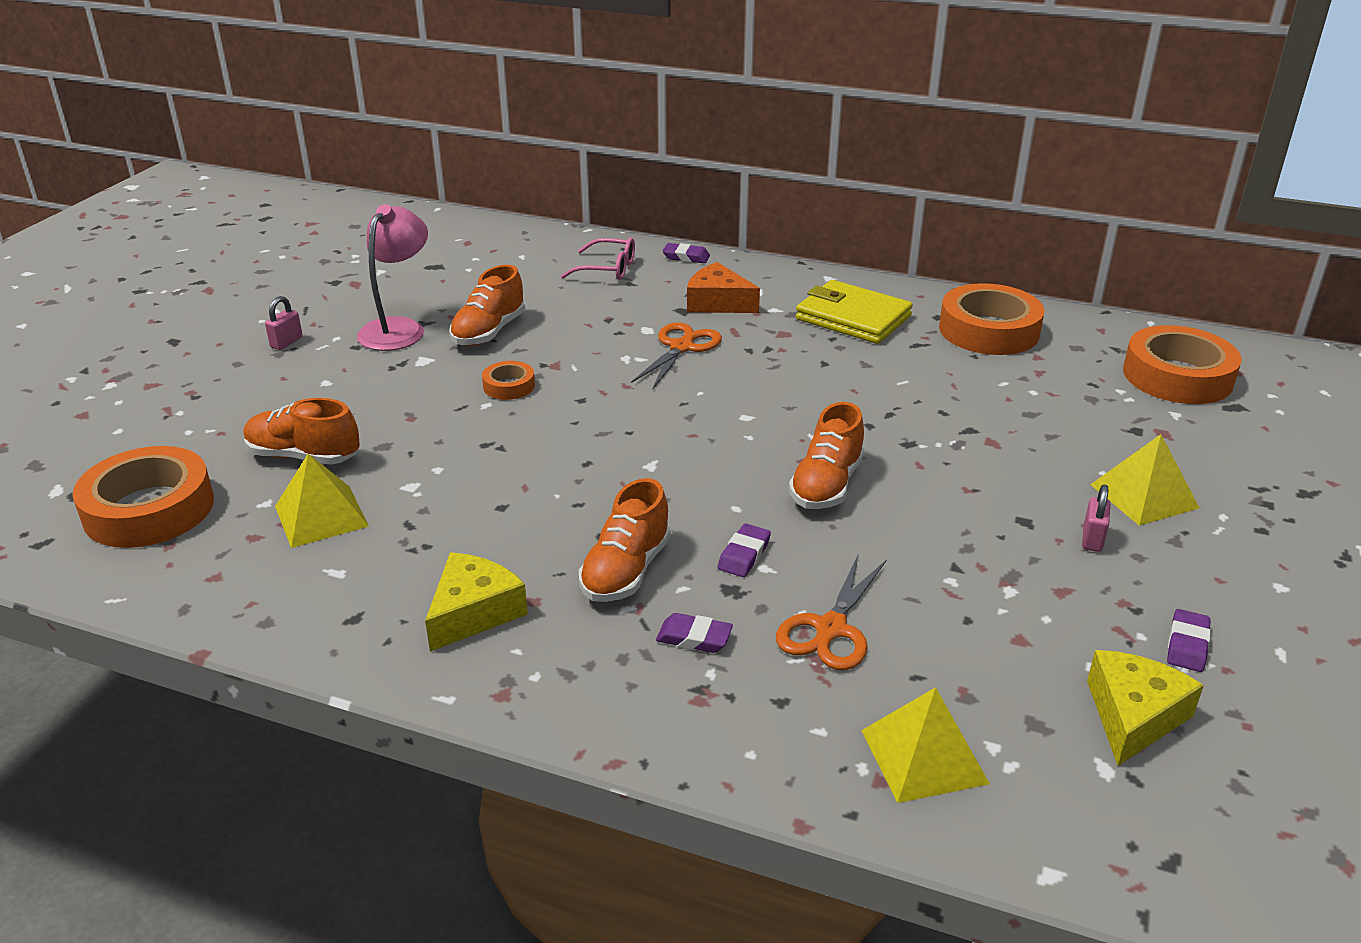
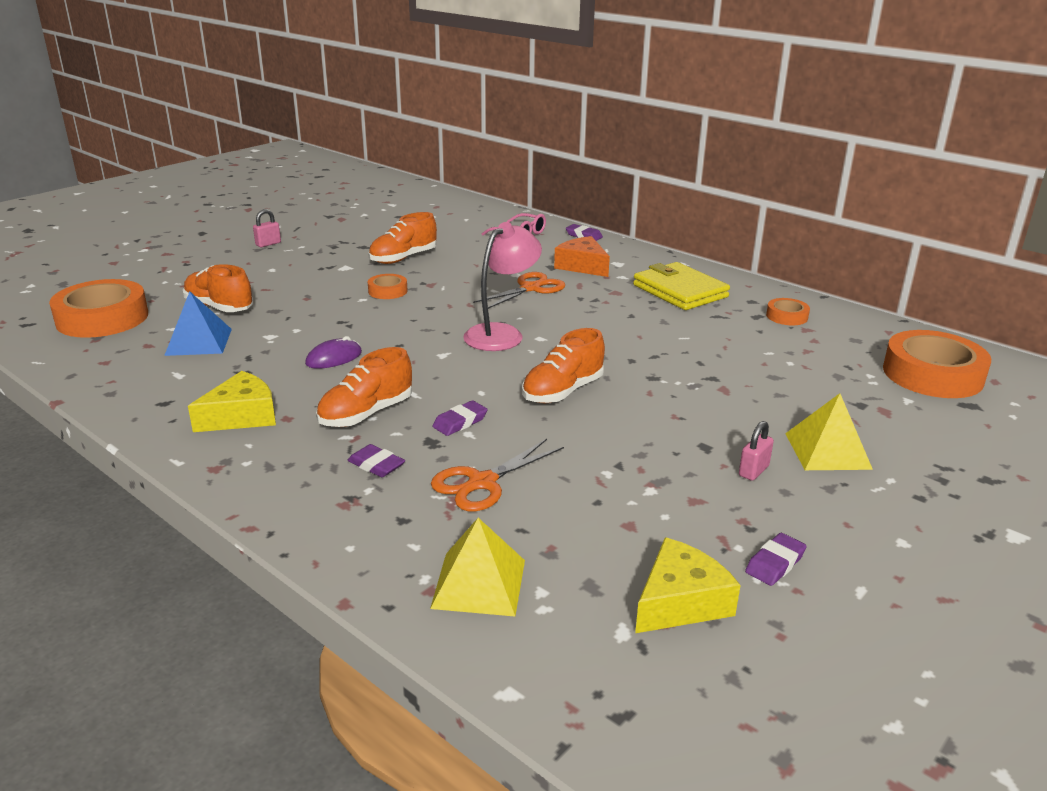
camera: 20 degrees right, 5 degrees down
yellow pyramid [275,453,369,548] -> blue pyramid [164,291,232,356]
pink lamp [357,204,428,351] -> pink lamp moved to [463,222,542,351]
orange tape [939,283,1044,355] -> orange tape [766,298,810,325], size x0.48
none -> purple mouse [305,336,362,368]

